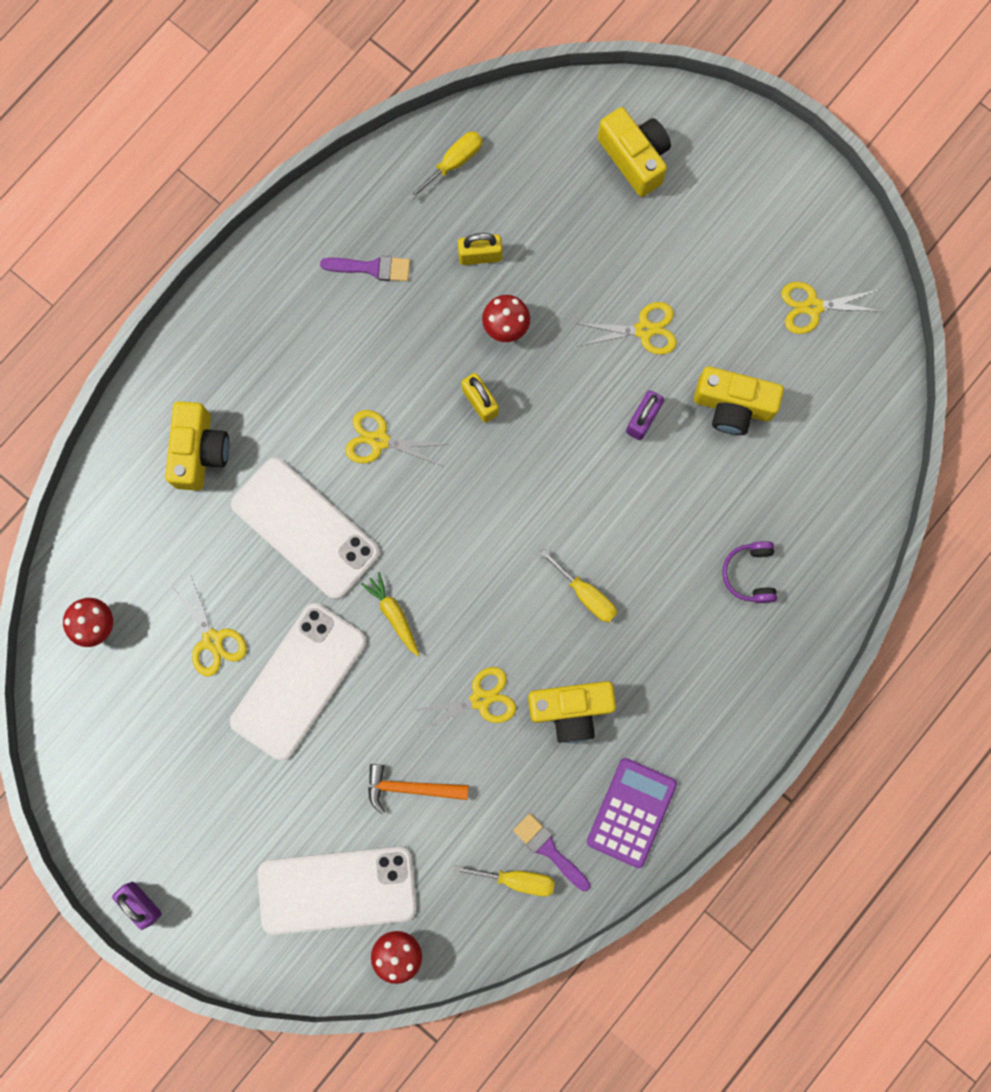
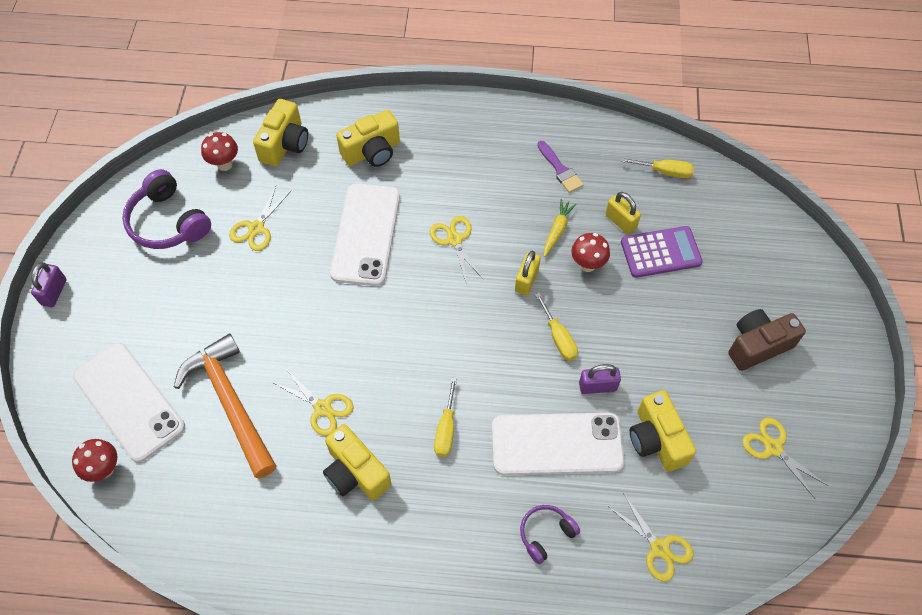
camera: 55 degrees right, 20 degrees down
white phone [230,603,366,760] -> white phone moved to [492,413,625,475]
yellow carrot [361,572,419,656] -> yellow carrot moved to [544,199,577,257]
orange hammer [368,764,468,814] -> orange hammer [174,334,276,479], size x1.83
yellow screwdriver [454,865,555,896] -> yellow screwdriver moved to [535,292,578,361]
purple brush [513,813,590,891] -> none
yellow scissors [576,302,677,355] -> yellow scissors moved to [609,493,694,582]
purple calculator [587,758,677,868] -> purple calculator moved to [621,226,703,278]
yellow camera [598,107,671,197] -> yellow camera moved to [253,99,308,166]
none -> purple headphones [122,169,211,249]
none -> brown camera [728,309,806,371]

